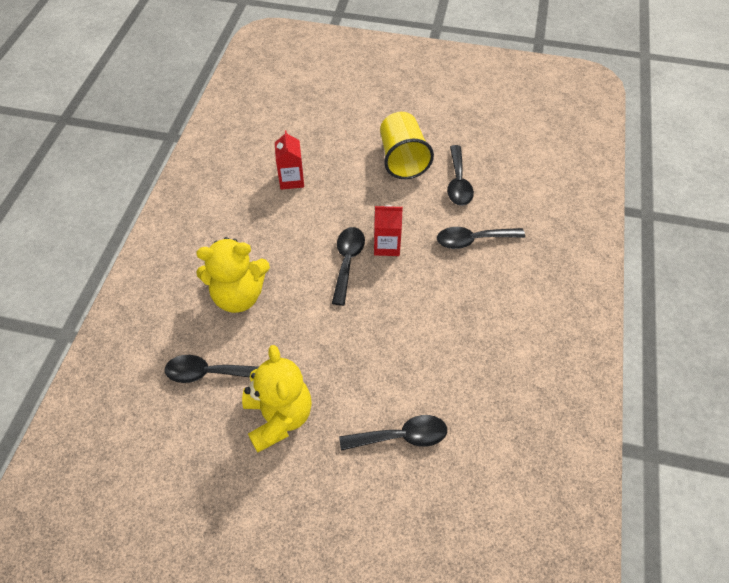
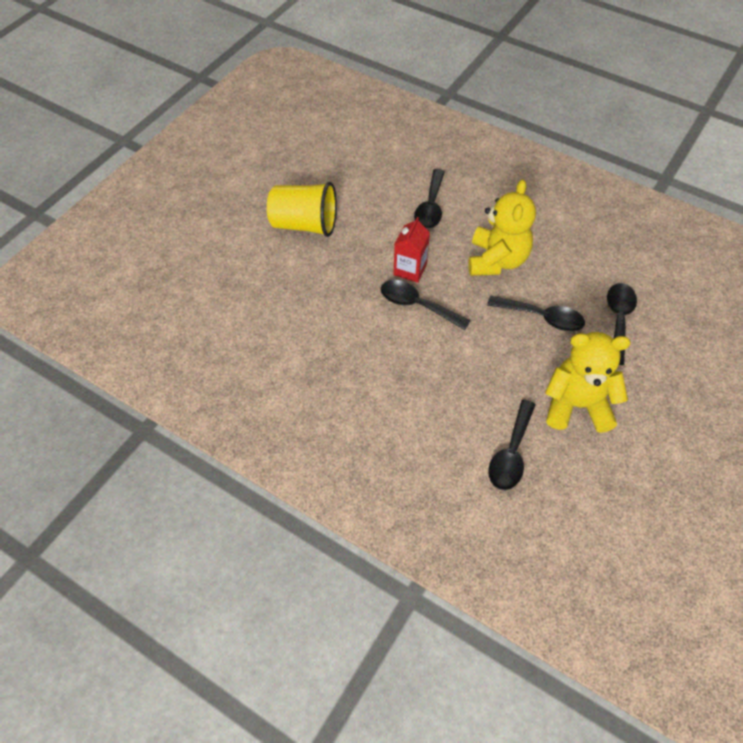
camera: 70 degrees left, 0 degrees up
yellow teddy bear [196,237,270,313] -> yellow teddy bear moved to [468,180,536,276]
red carton [275,130,304,190] -> none
black spoon [447,145,474,206] -> black spoon moved to [487,296,585,331]

